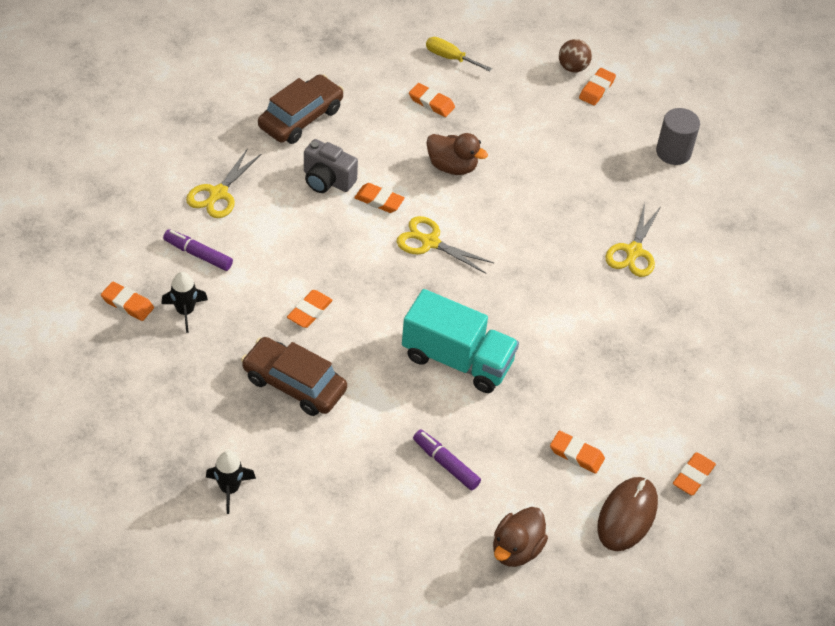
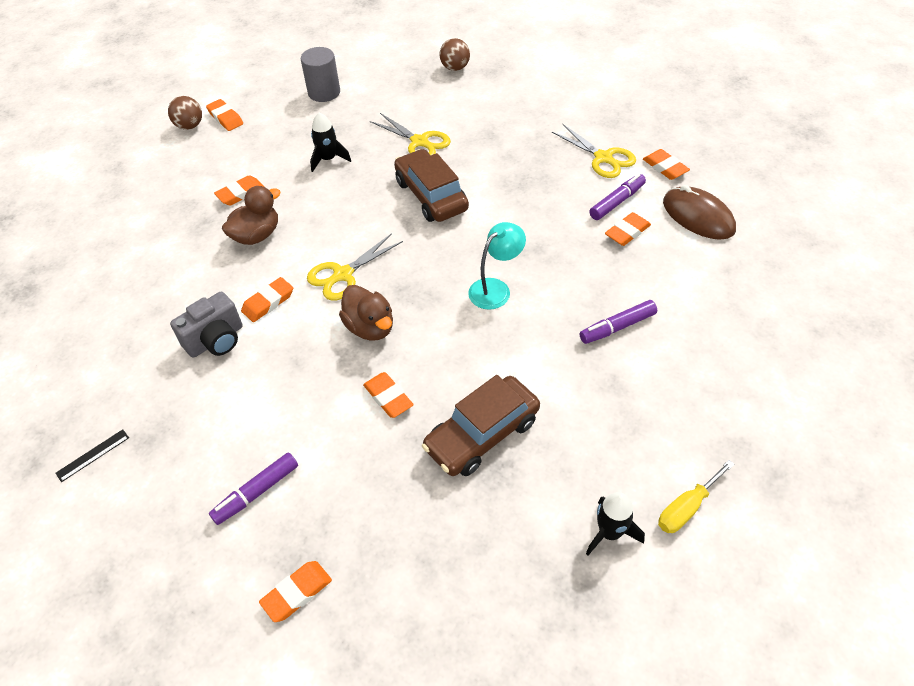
camera: 65 degrees left, 0 degrees up
black rocket [161,272,208,333] -> black rocket moved to [310,113,351,172]
yellow scissors [186,148,262,218] -> yellow scissors moved to [552,124,636,178]
brown car [258,74,344,144] -> brown car moved to [394,149,469,222]
turquoise truck [402,289,519,393] -> turquoise lamp [468,222,526,310]
orange eraser [409,83,455,117] -> orange eraser moved to [214,175,265,206]
yellow screwdriver [426,37,492,72] -> yellow screwdriver moved to [658,460,735,533]
brown duck [493,507,548,567] -> brown duck moved to [339,285,393,341]
none -> black ruler [55,429,129,482]
none -> brown ball [439,38,470,71]
none -> purple marker [589,174,646,220]

